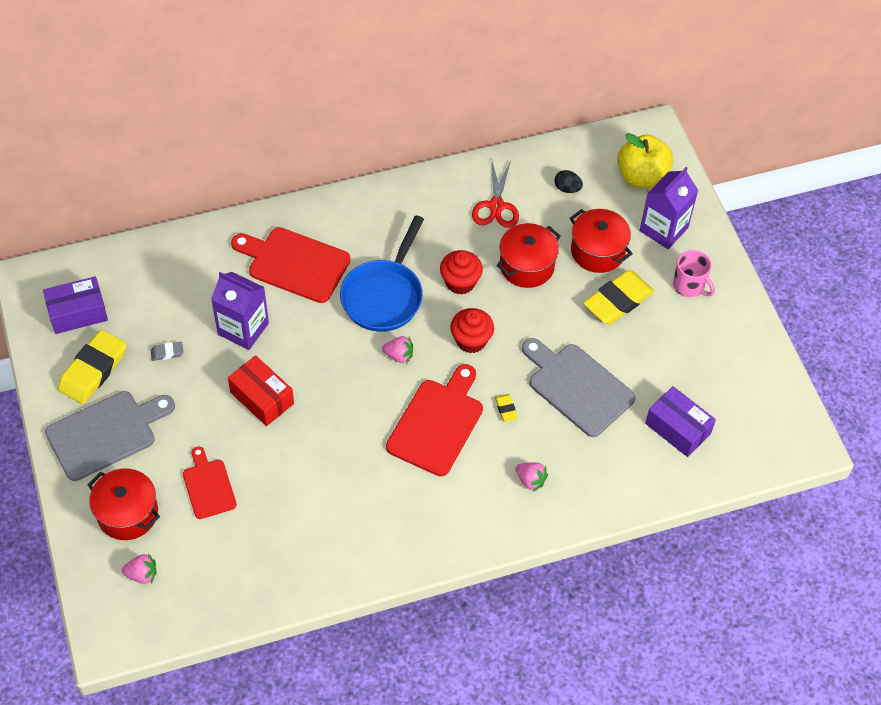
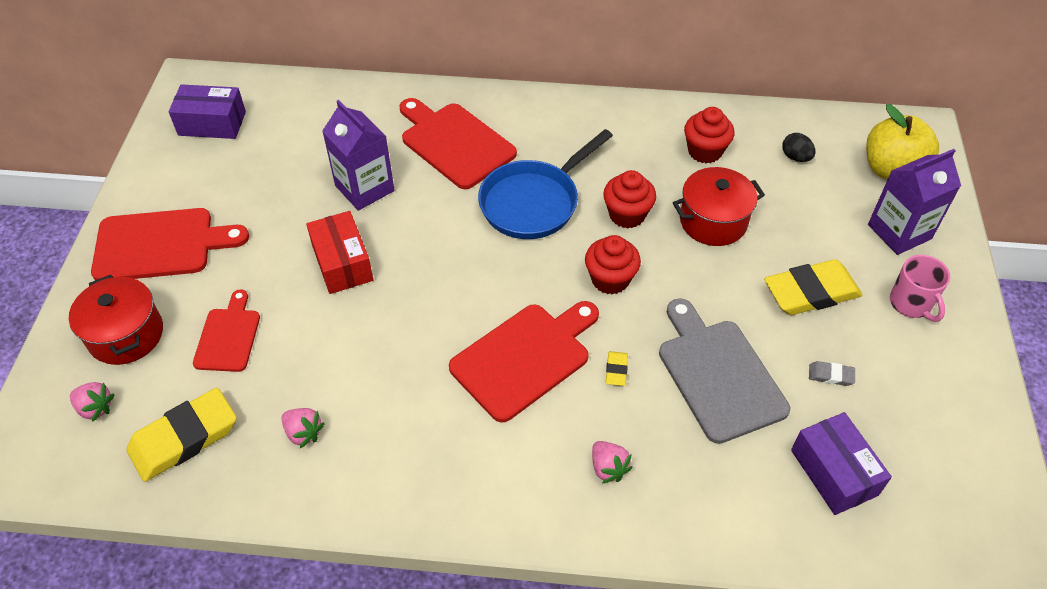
camera: 25 degrees right, 5 degrees down
grey cutting board [45,391,175,481] -> red cutting board [91,208,249,280]
yellow eraser [58,330,127,404] -> yellow eraser moved to [126,388,237,482]
grey eraser [151,342,184,361] -> grey eraser moved to [809,361,855,386]
pink strawberry [382,336,413,364] -> pink strawberry moved to [282,408,325,448]
red scissors [472,160,519,228] -> red cupcake [684,107,735,163]
red pot [570,209,633,273] -> none

